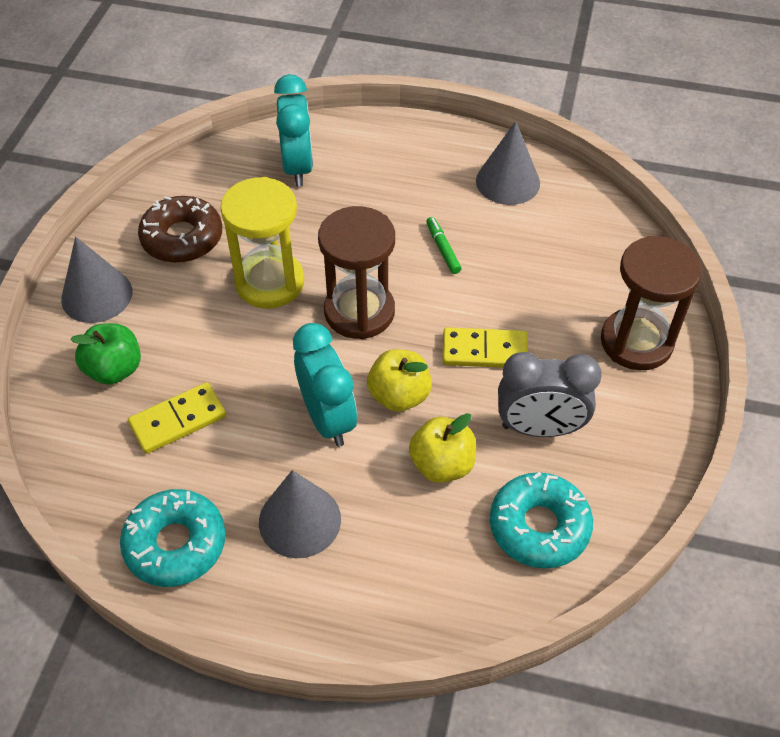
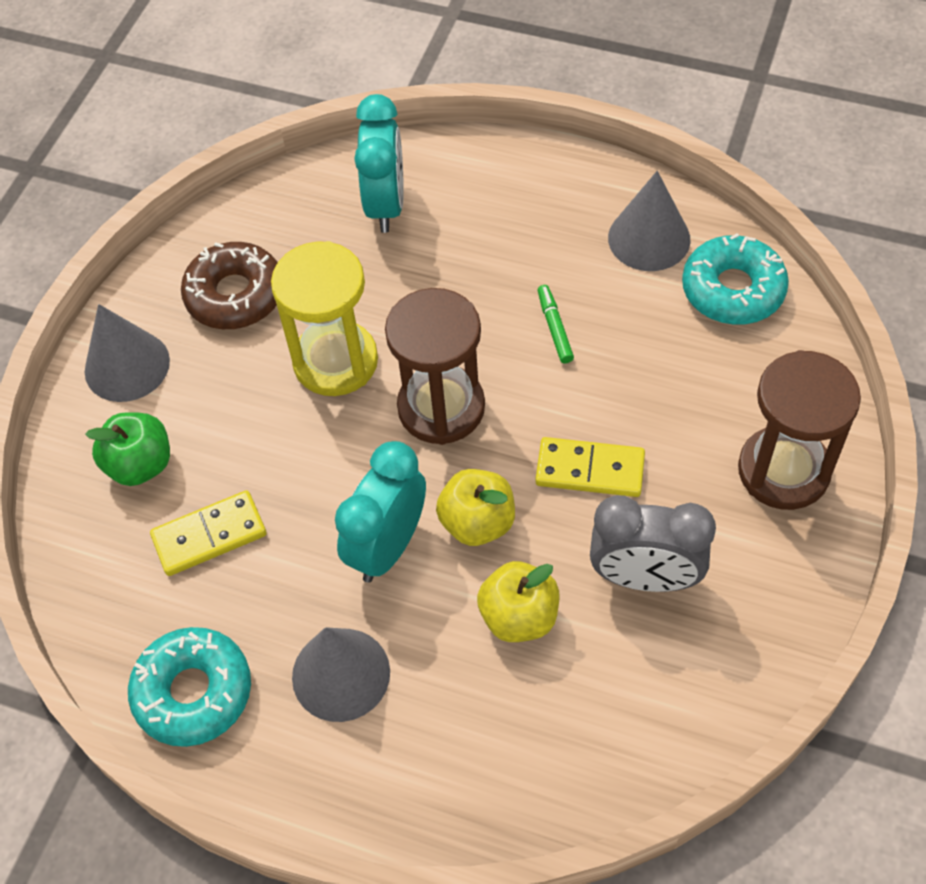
camera: 10 degrees right, 5 degrees up
turquoise clock [293,323,357,447] -> turquoise clock turned 135 degrees counterclockwise [335,441,426,583]
turquoise donut [490,472,593,569] -> turquoise donut moved to [682,233,789,325]

